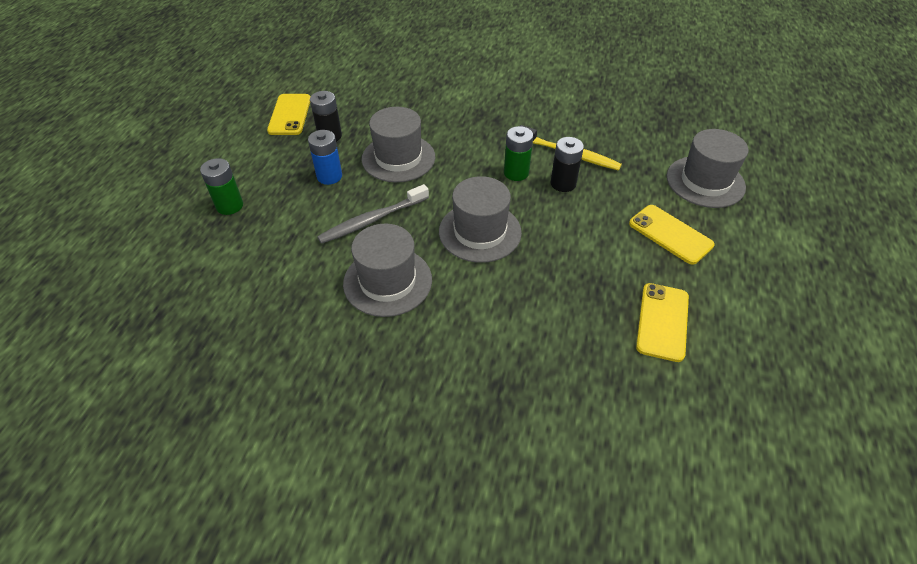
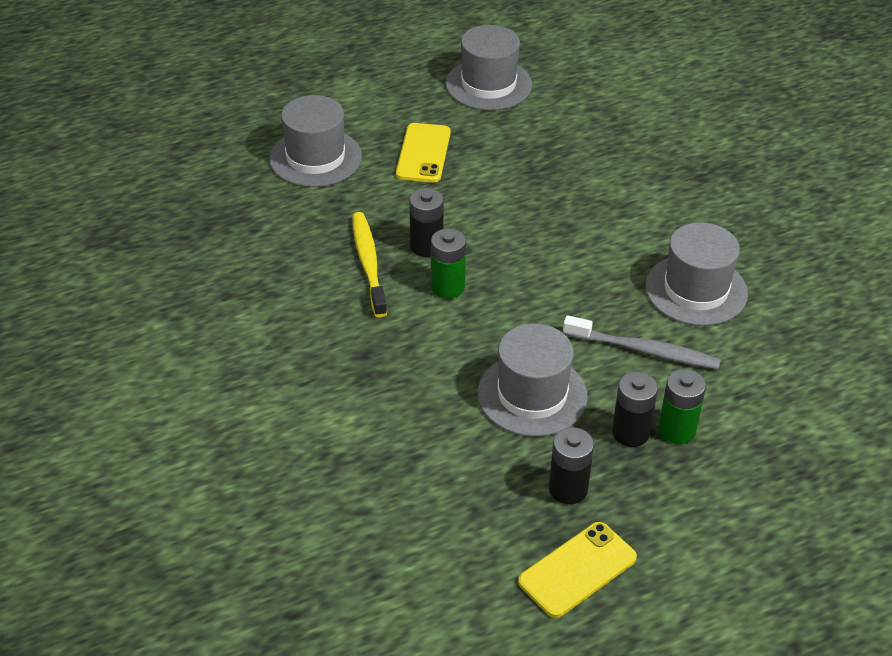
camera: 130 degrees left, 5 degrees down
green battery [200,158,243,215] -> green battery moved to [658,369,706,444]
blue battery [308,130,342,185] -> black battery [612,372,658,447]
grey hat [439,176,522,263] -> grey hat moved to [445,25,532,110]
yellow phone [636,283,689,362] -> none

